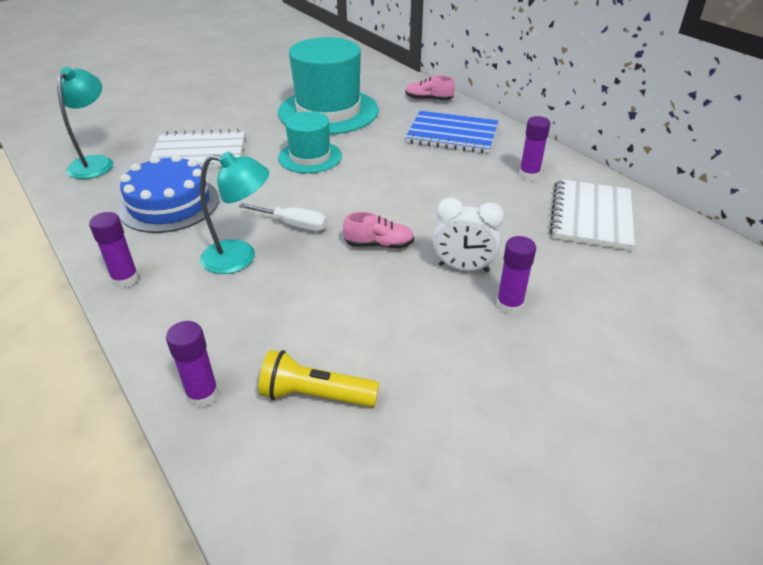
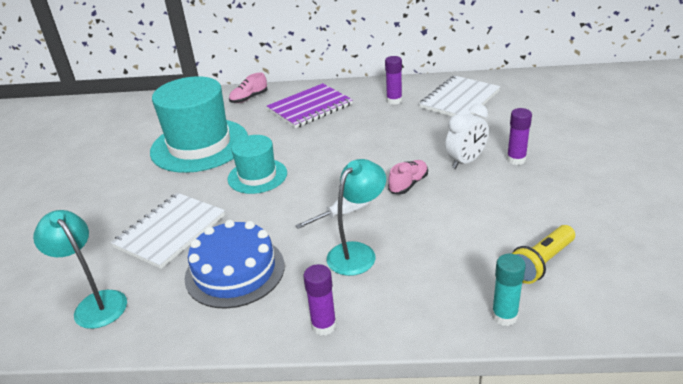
camera: 50 degrees left, 5 degrees down
purple glue stick [166,321,219,408] -> turquoise glue stick [492,254,526,326]
blue notebook [405,111,499,153] -> purple notebook [267,83,353,128]
white notebook [549,179,635,251] -> white notebook turned 75 degrees clockwise [419,75,500,116]

